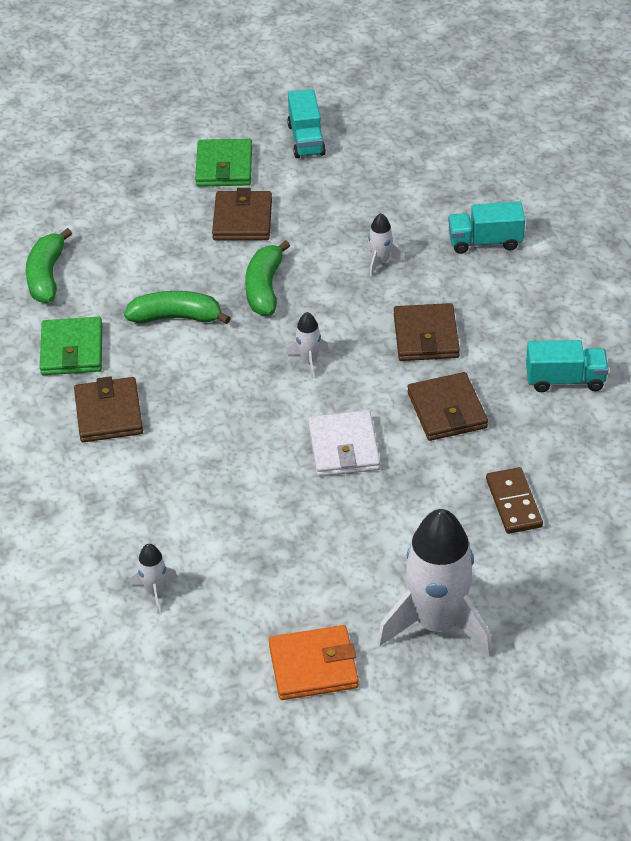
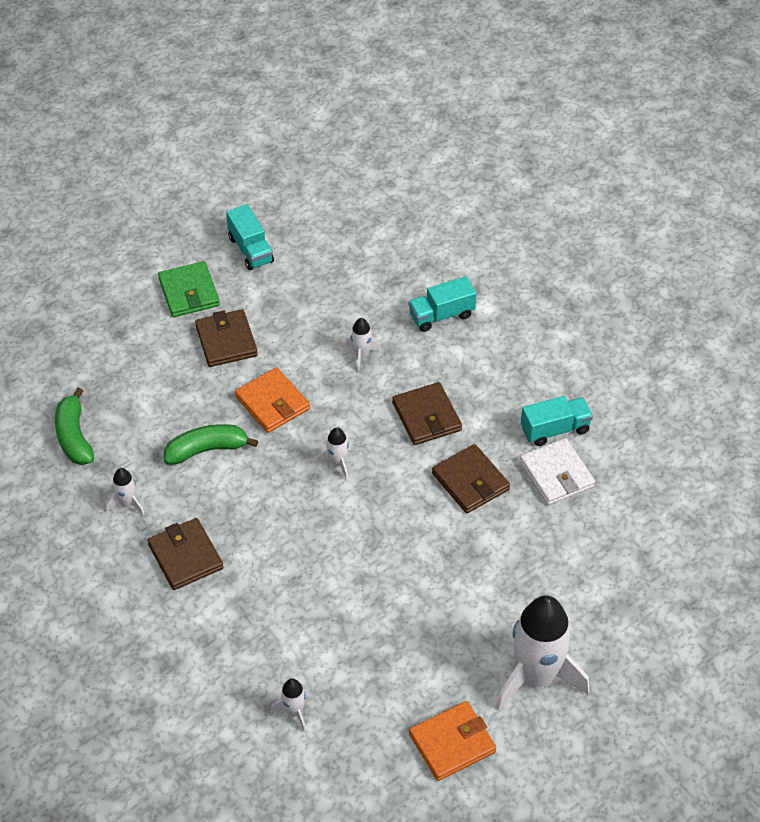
camera: 20 degrees left, 5 degrees up
green wallet [40,317,102,375] -> white rocket [106,468,145,516]
green banana [245,240,290,316] -> orange wallet [235,367,310,433]
white wallet [308,410,380,477] -> white wallet moved to [520,438,595,505]
brown domino [486,467,543,534] -> none

